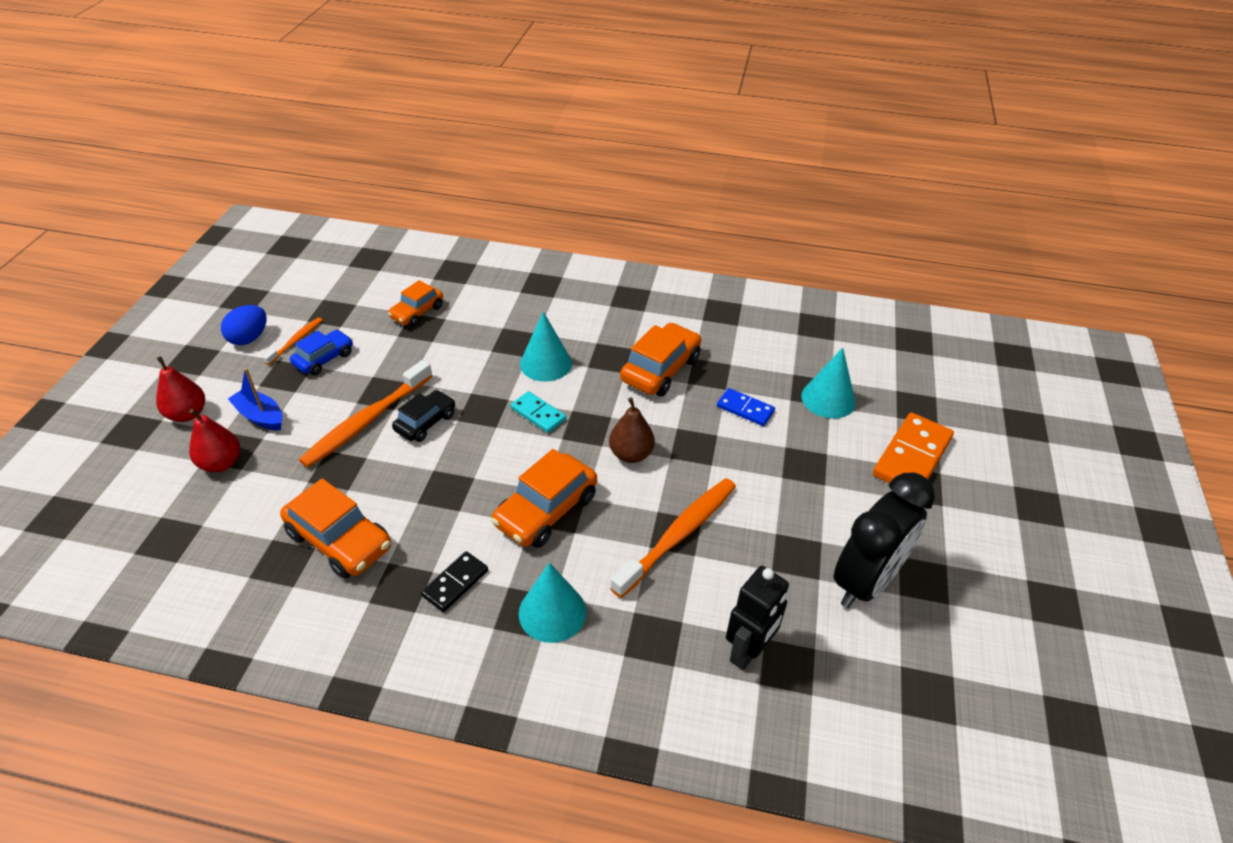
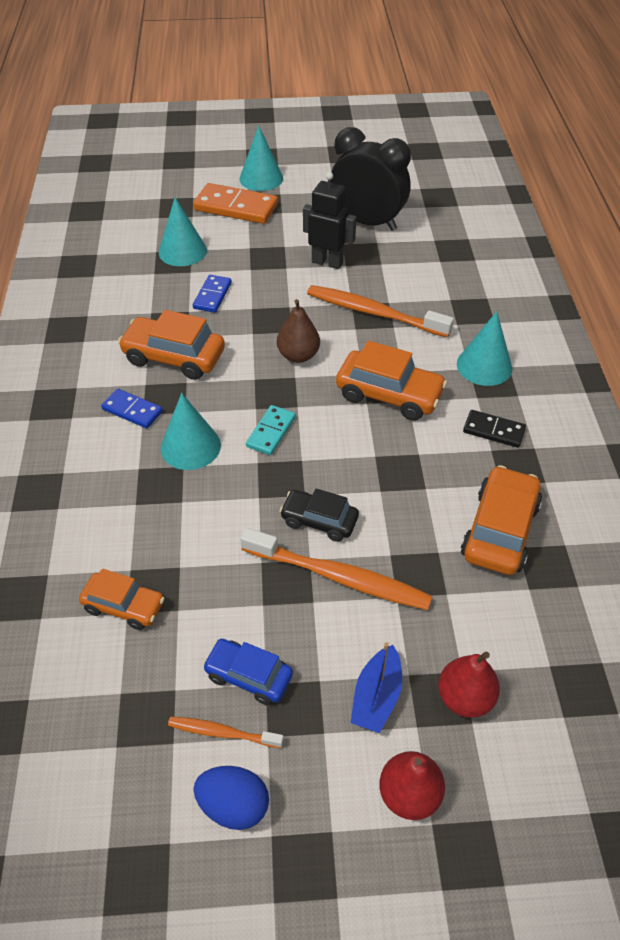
camera: 105 degrees left, 5 degrees up
black robot [726,566,789,670] -> black robot moved to [303,172,356,269]
none -> blue domino [101,389,163,428]
none -> turquoise cone [239,125,283,191]

